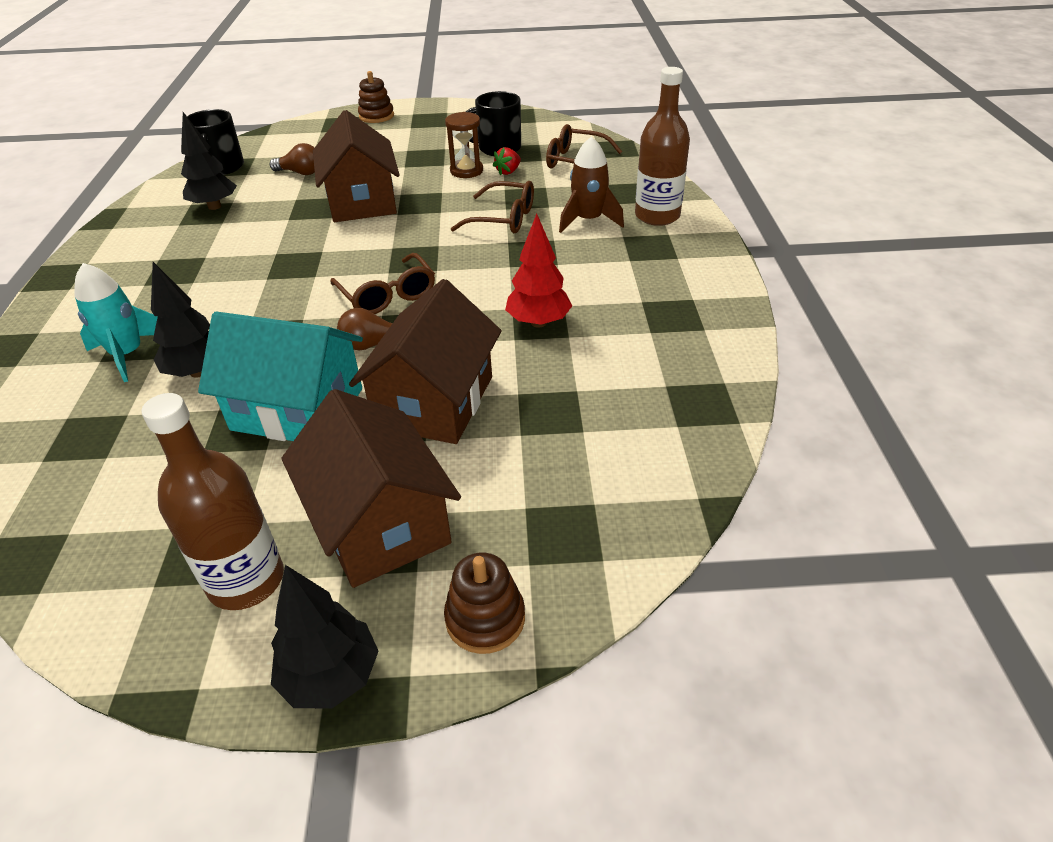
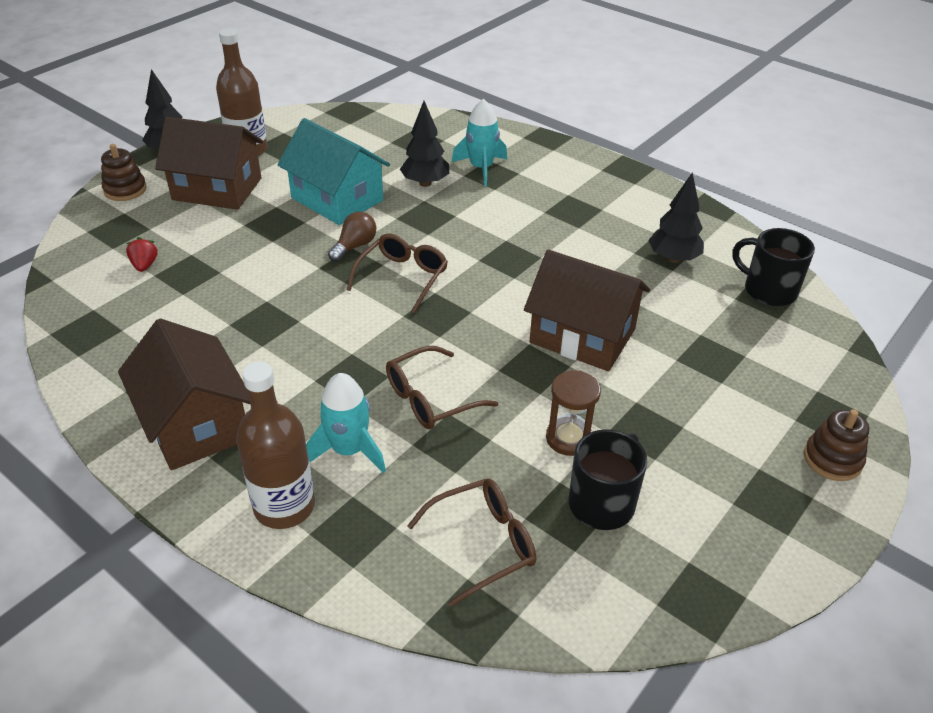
camera: 130 degrees right, 0 degrees up
turquoise house [198,311,363,441] -> turquoise house turned 75 degrees clockwise [278,118,390,225]
brown light bulb [270,143,315,175] -> none
brown glasses [330,253,435,314] -> brown glasses turned 105 degrees clockwise [347,233,448,313]
brown house [349,279,502,444] -> brown house moved to [118,318,251,470]
red strawberry [493,147,521,175] -> red strawberry moved to [126,237,158,272]
red tree [505,214,572,328] -> none
brown rocket [559,136,624,233] -> turquoise rocket [306,373,386,473]

